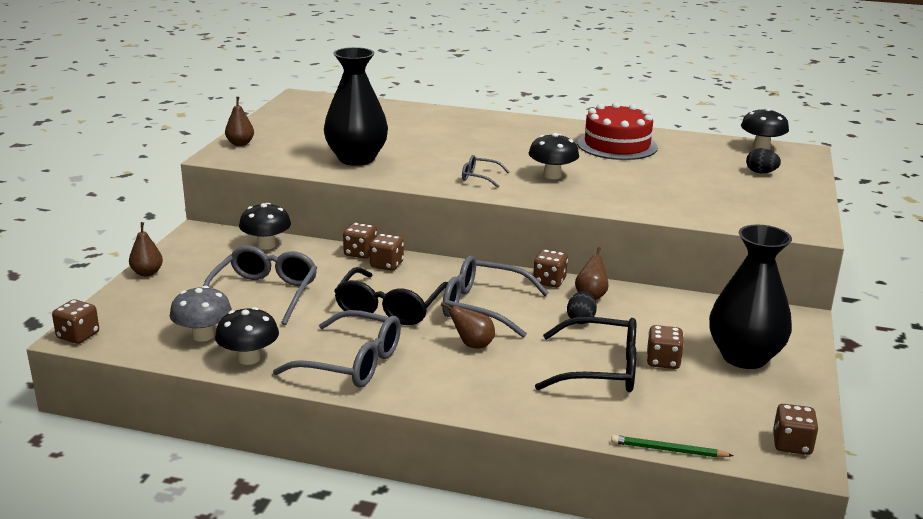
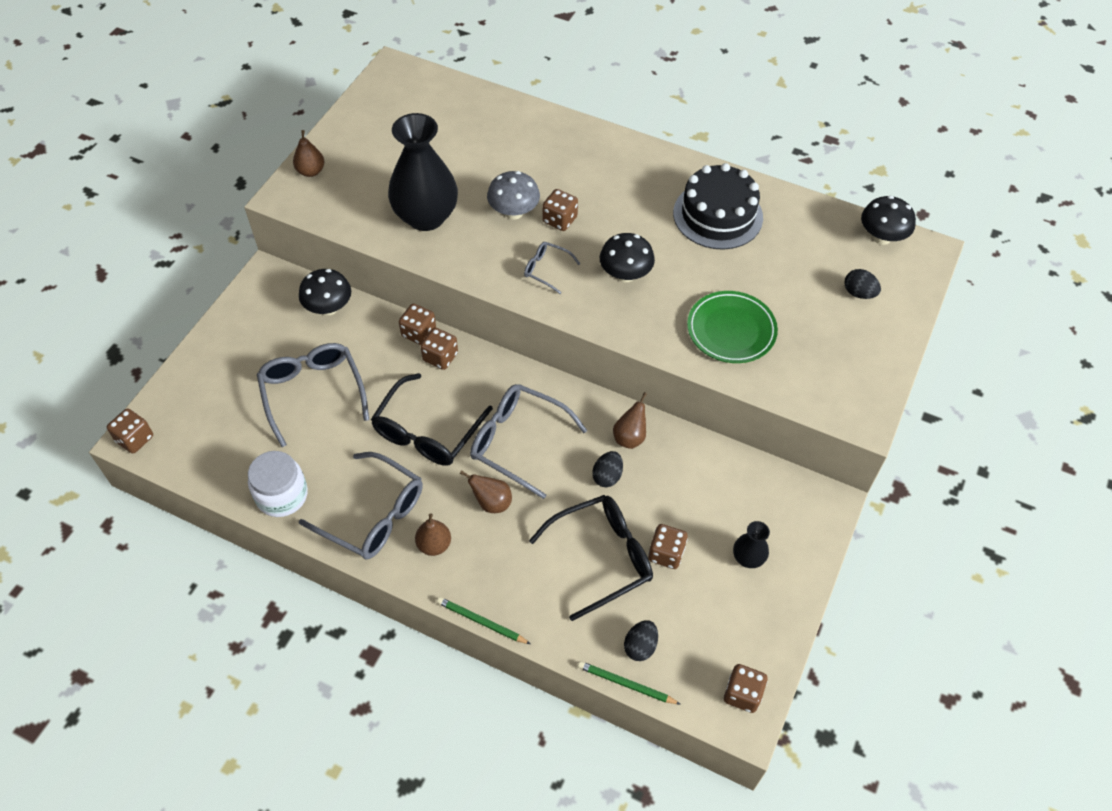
camera: 10 degrees right, 30 degrees up
brown pear [129,222,163,276] -> brown pear moved to [415,513,451,556]
grey mushroom [170,286,232,342] -> grey mushroom moved to [487,171,540,220]
grey glasses [203,246,317,325] -> grey glasses turned 45 degrees counterclockwise [257,343,369,447]
black mushroom [215,307,279,365] -> white jar [248,451,308,517]
brown dice [533,249,568,288] -> brown dice moved to [542,189,578,231]
black glasses [535,317,636,392] -> black glasses turned 45 degrees counterclockwise [529,495,653,621]
red cake [577,102,658,160] -> black cake [673,163,763,250]
black vase [709,225,792,369] -> black vase [733,521,770,568], size x0.46
none -> green pencil [437,597,531,644]
none -> black egg [624,620,658,661]
none -> green plate [687,291,778,363]

